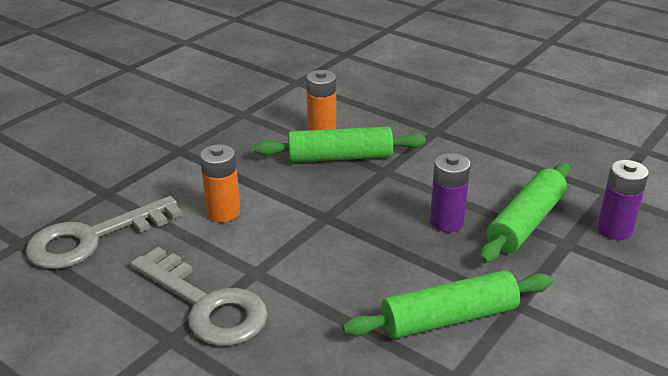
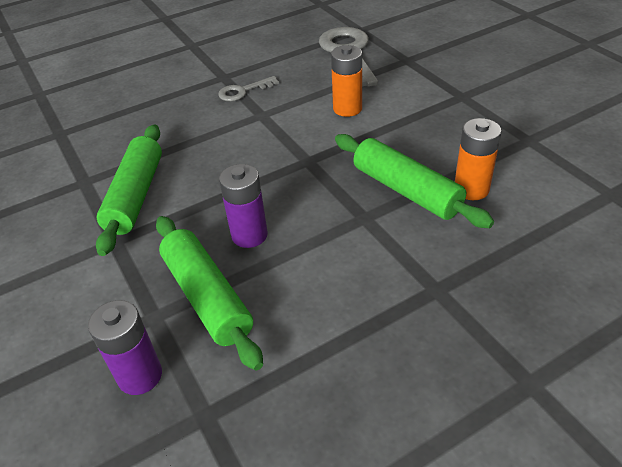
camera: 115 degrees right, 10 degrees up
grey key [131,247,268,346] -> grey key [218,76,279,101], size x0.51
green rolling pin [254,126,426,162] -> green rolling pin turned 60 degrees counterclockwise [335,134,494,228]

